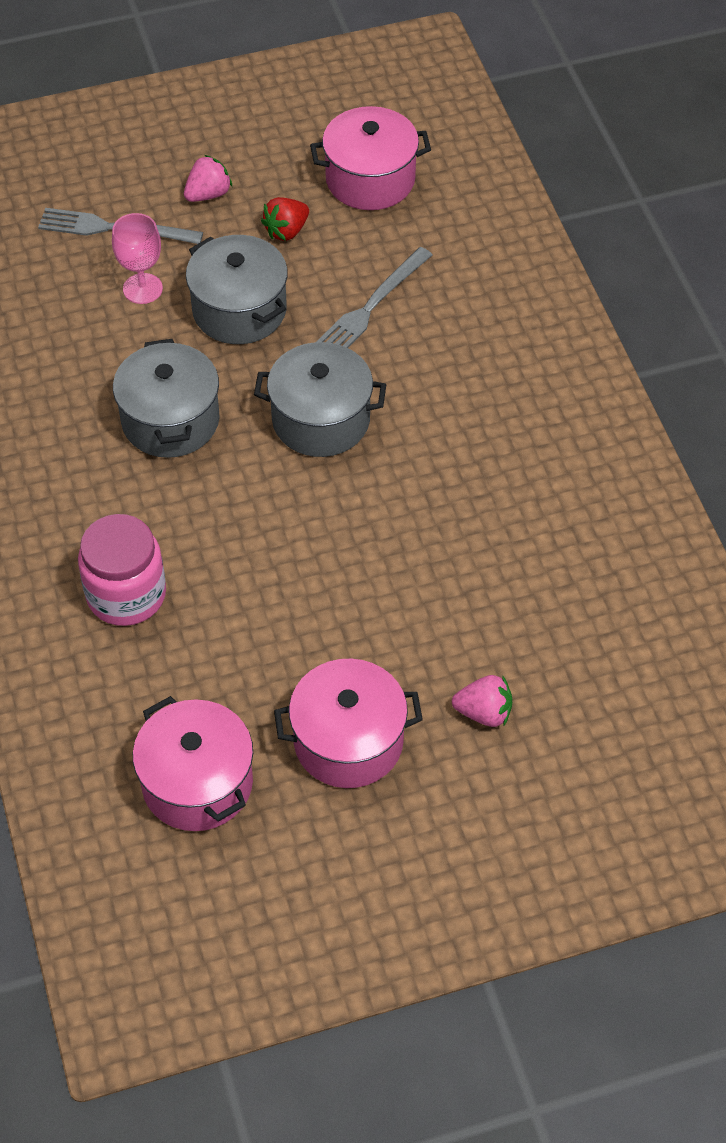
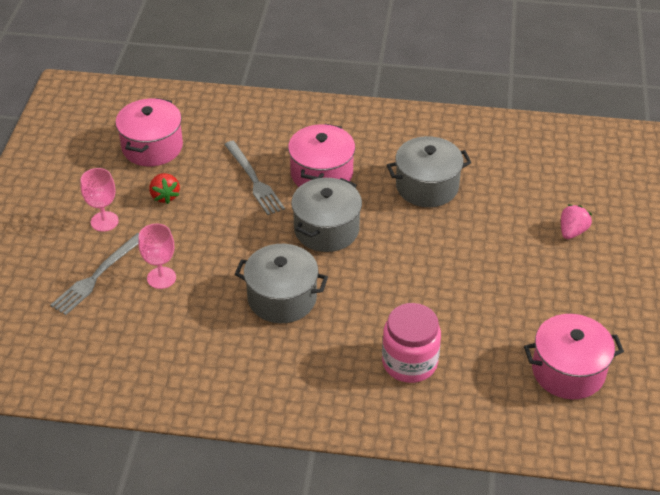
camera: 65 degrees left, 10 degrees down
pink strawberry [184,155,232,202] -> pink goblet [81,168,119,232]
grey pot [186,235,288,344] -> grey pot moved to [387,136,472,207]
pink pot [274,659,423,788] -> pink pot moved to [288,124,355,187]

